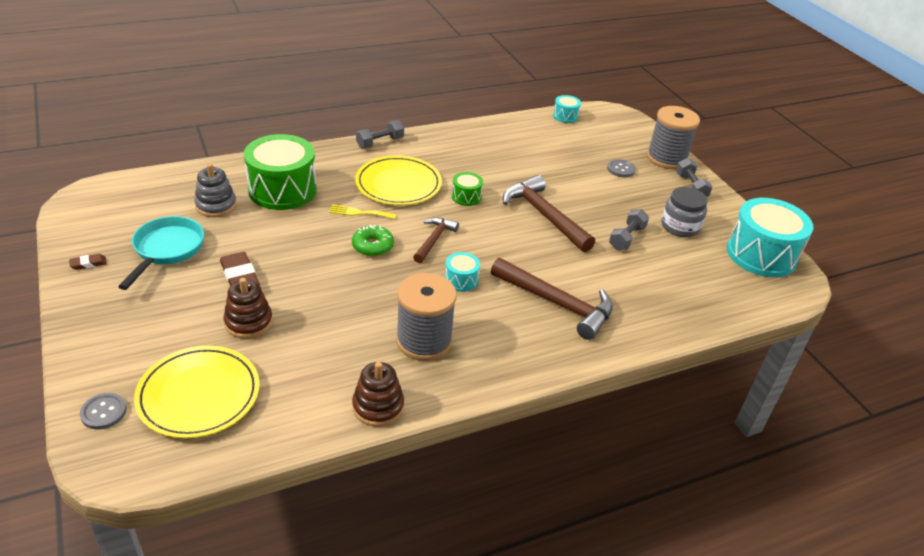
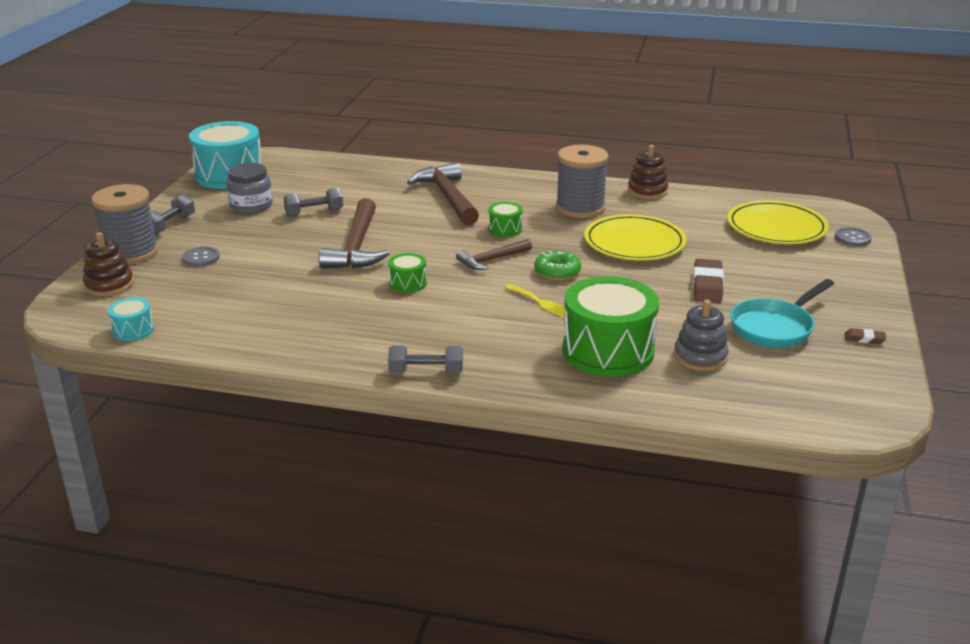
camera: 140 degrees left, 10 degrees down
brown stacking toy [224,278,273,339] -> brown stacking toy moved to [83,232,134,296]
yellow plate [355,156,442,205] -> yellow plate moved to [584,214,687,261]
turquoise drum [445,252,480,292] -> green drum [488,202,523,237]

